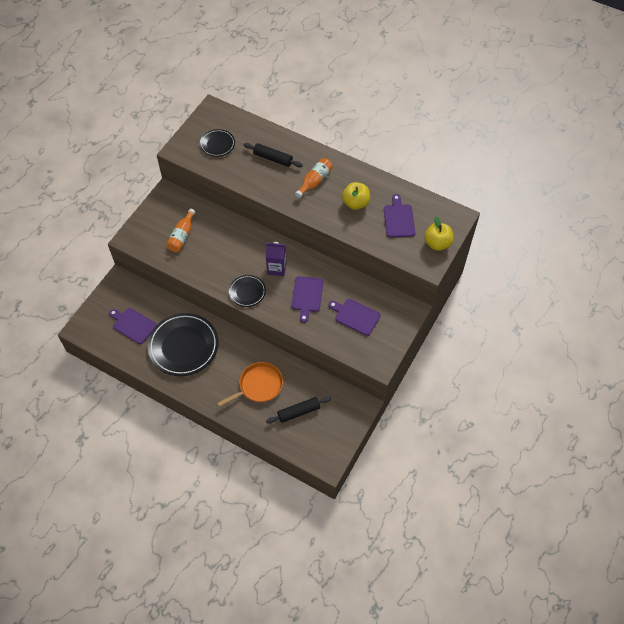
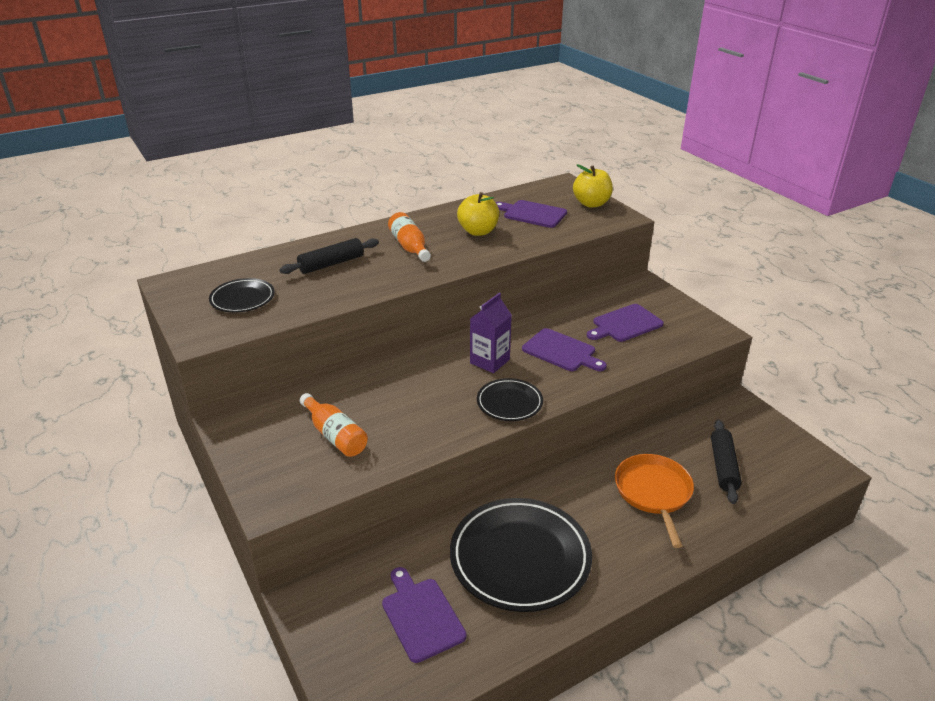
camera: 60 degrees left, 25 degrees down
purple cutting board [109,308,157,344] -> purple cutting board turned 90 degrees clockwise [382,567,467,663]

